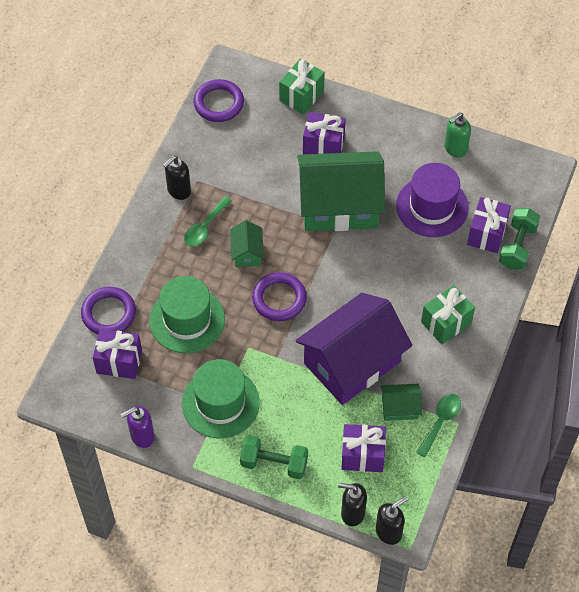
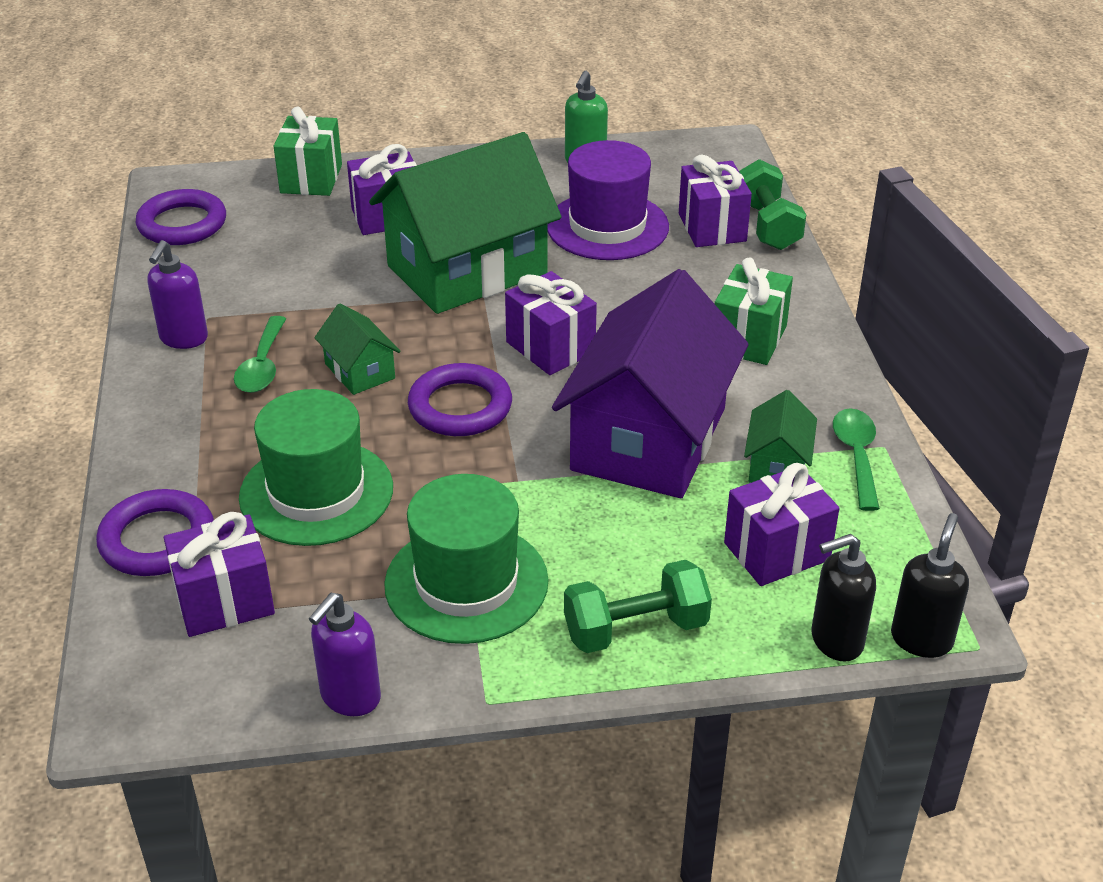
camera: 30 degrees left, 20 degrees down
black soap dispenser [163,156,191,200] -> purple soap dispenser [147,240,208,349]
green house [381,384,422,421] -> green house turned 45 degrees counterclockwise [744,390,817,483]
none -> purple gift [505,271,597,375]

